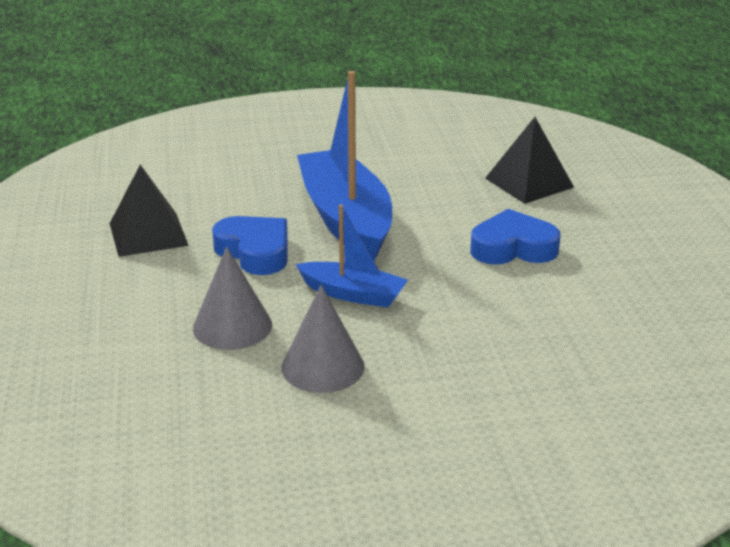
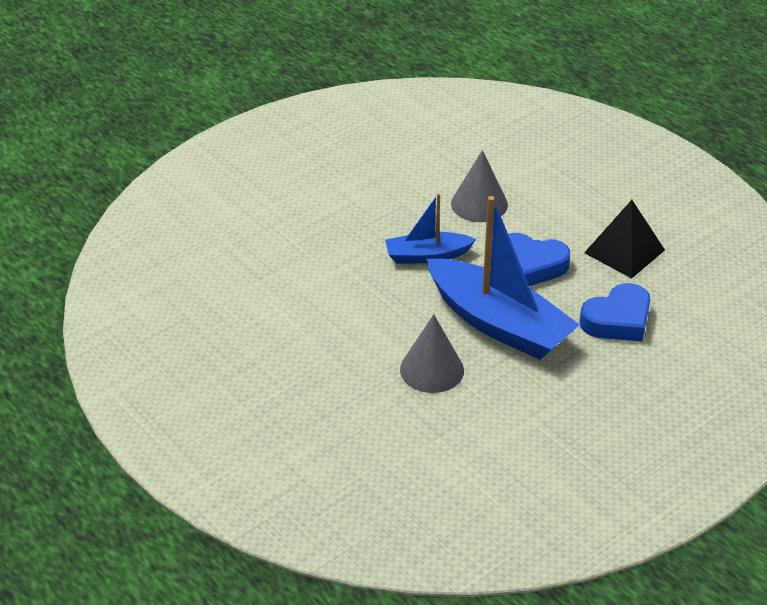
camera: 150 degrees right, 10 degrees up
grey cone [282,285,365,393] -> grey cone moved to [400,314,464,393]
blue heart [470,209,560,265] -> blue heart moved to [580,283,650,341]
black pyramid [485,117,574,204] -> none

